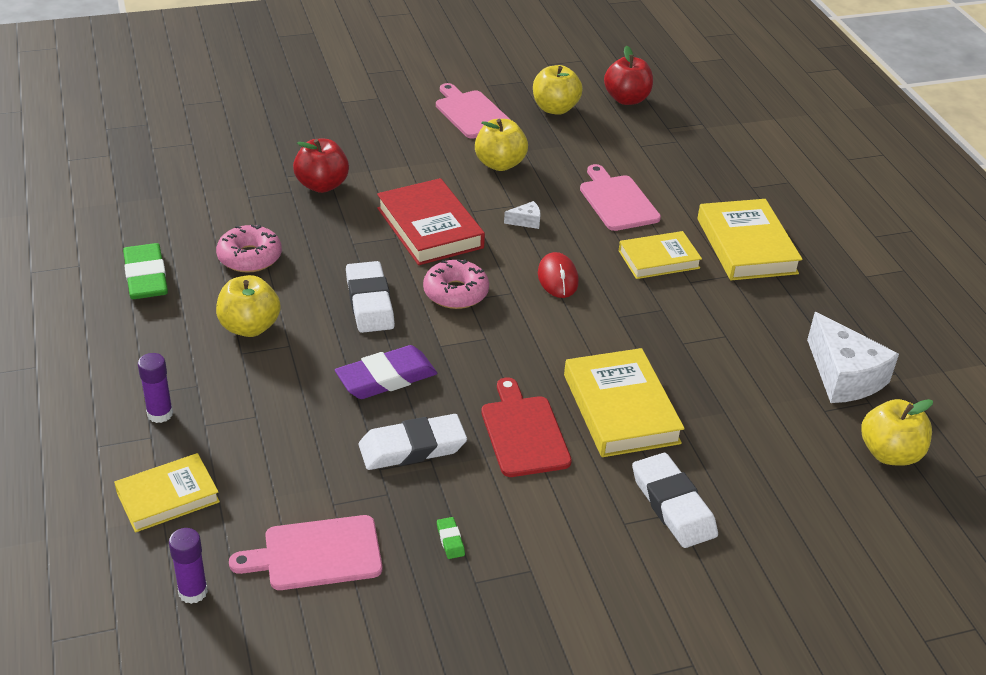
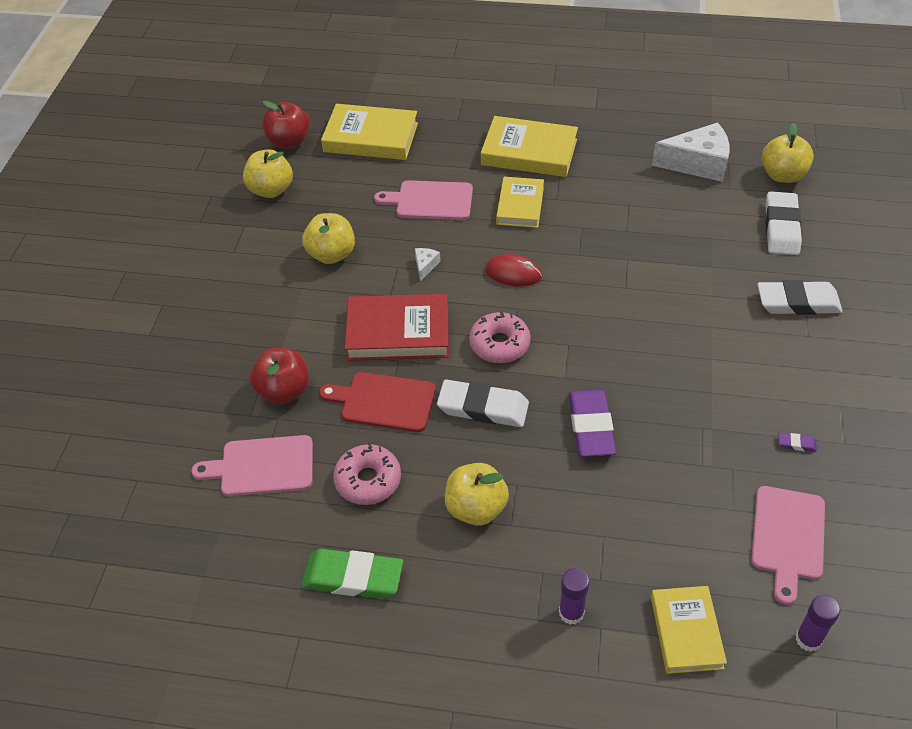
camera: 60 degrees left, 10 degrees up
white eraser [359,414,467,470] -> white eraser moved to [765,191,802,255]
pink cutting board [436,83,511,139] -> pink cutting board moved to [191,435,313,496]
green eraser [437,517,465,559] -> purple eraser [779,433,817,452]
red cutting board [481,377,572,477] -> red cutting board moved to [319,372,436,432]
yellow book [564,348,685,457] -> yellow book moved to [321,104,418,160]

